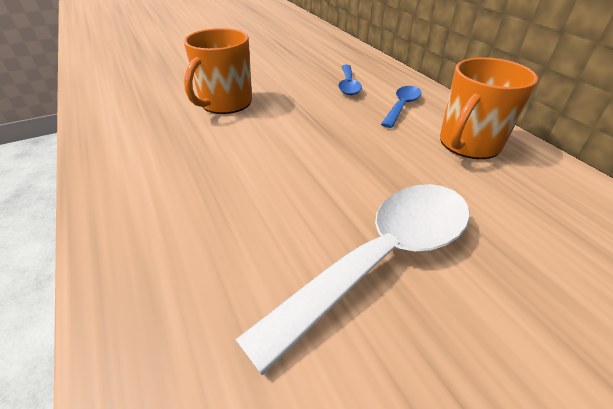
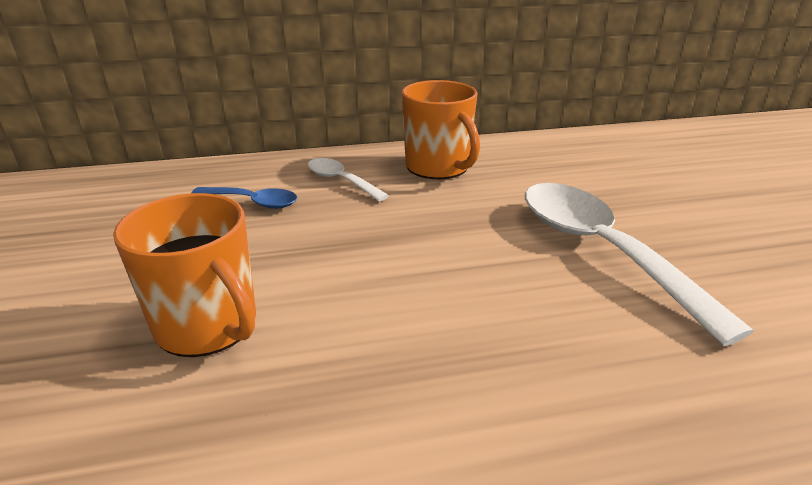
camera: 75 degrees left, 10 degrees down
blue spoon [381,86,422,128] -> white spoon [308,158,389,201]

